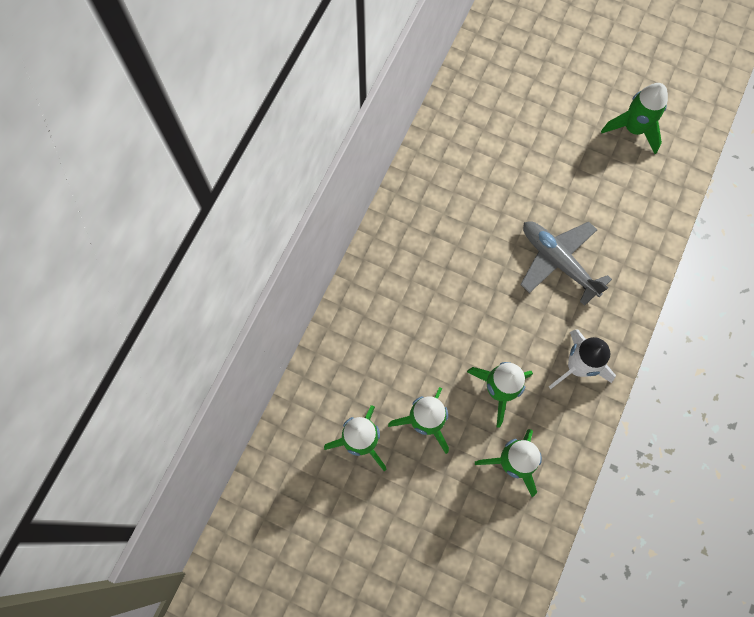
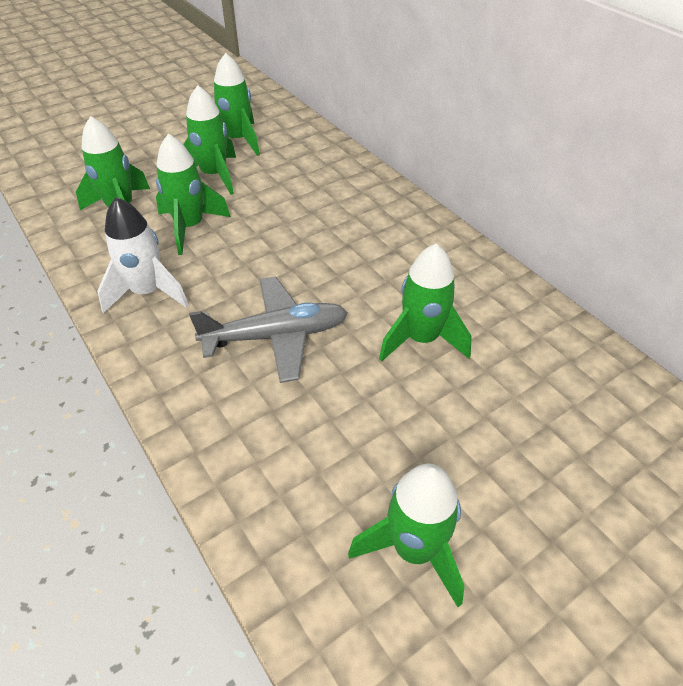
camera: 120 degrees right, 25 degrees down
none -> green rocket [379,244,472,362]

